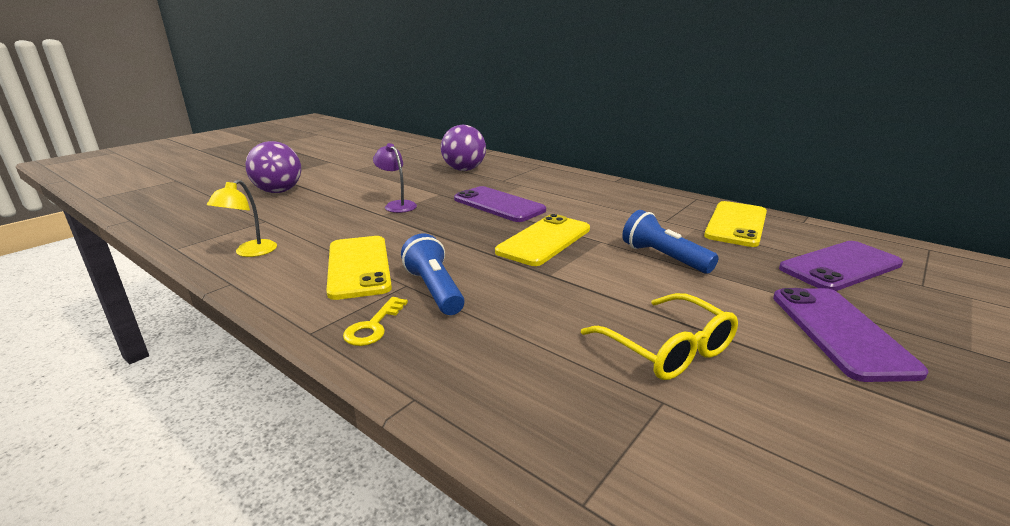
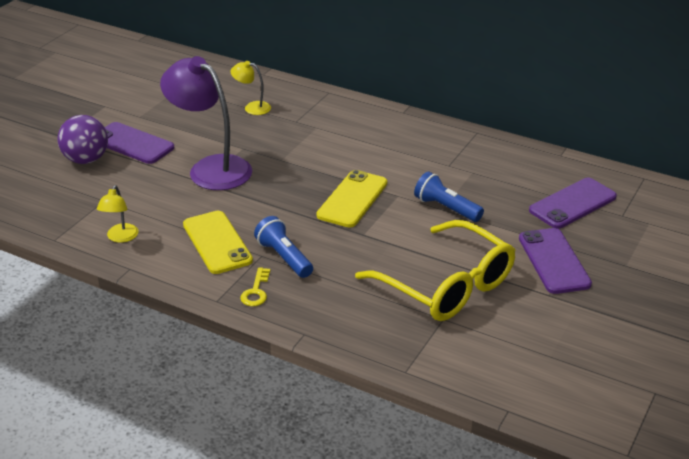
camera: 10 degrees left, 10 degrees up
purple lamp [373,143,417,213] -> purple lamp [160,56,252,190], size x2.16
purple ball [441,125,486,171] -> yellow lamp [230,61,271,115]
purple phone [454,186,546,222] -> purple phone moved to [105,122,174,164]
yellow glasses [581,293,738,380] -> yellow glasses [355,220,515,321], size x1.69
yellow phone [704,201,767,247] -> none

